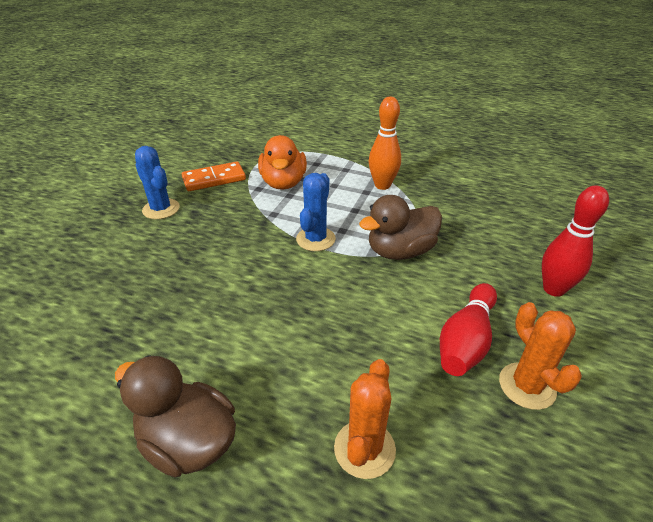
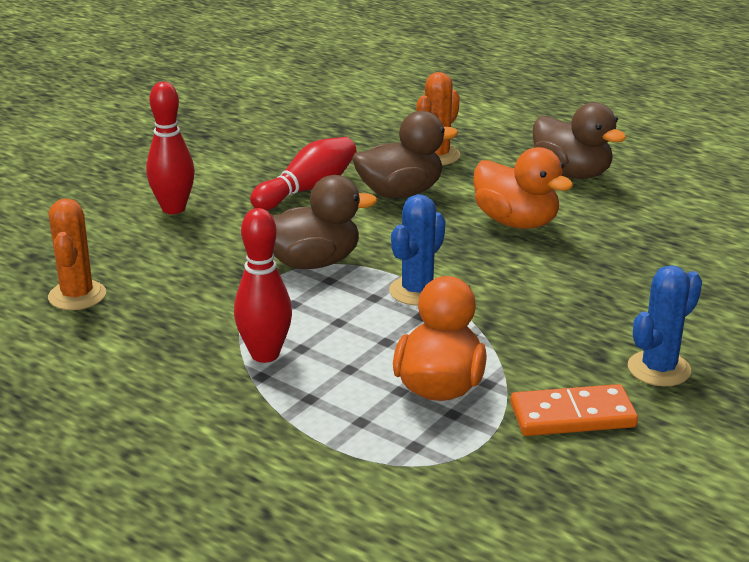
camera: 165 degrees left, 10 degrees down
blue cactus [135,146,180,219] -> blue cactus turned 75 degrees clockwise [628,265,702,387]
orange bowling pin [369,97,401,190] -> red bowling pin [234,208,292,363]
orange cactus [499,302,582,410] -> orange cactus moved to [48,198,106,310]
none -> brown duck [352,111,458,198]
none -> orange duck [474,147,573,229]

